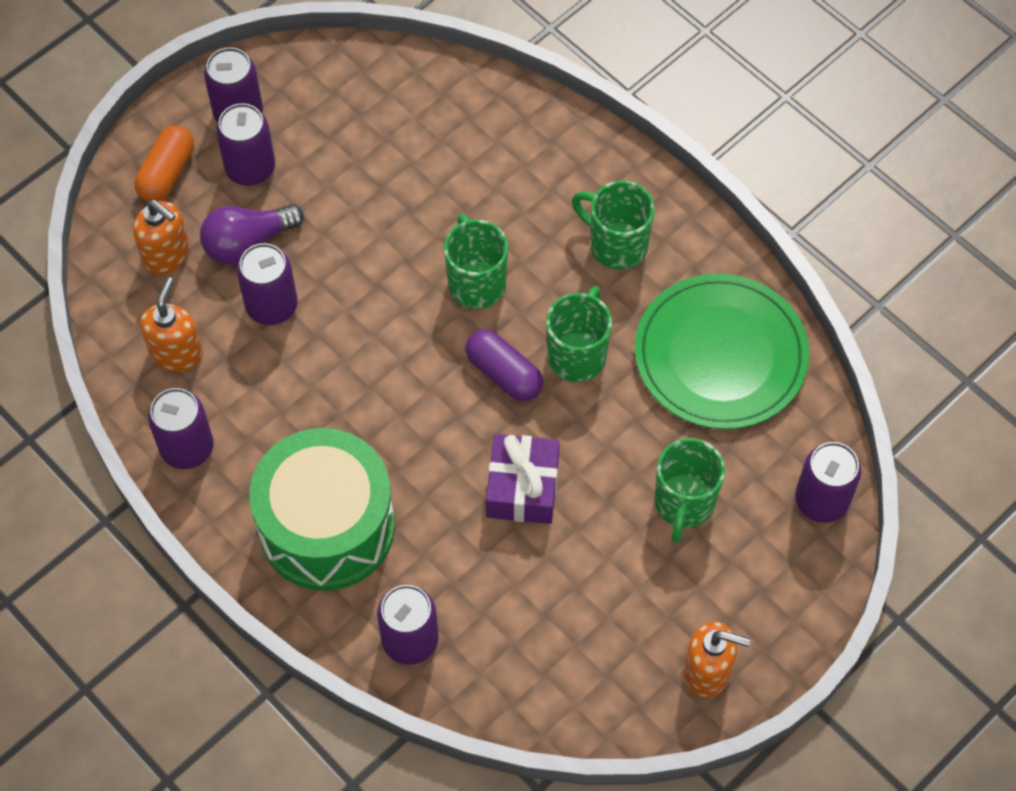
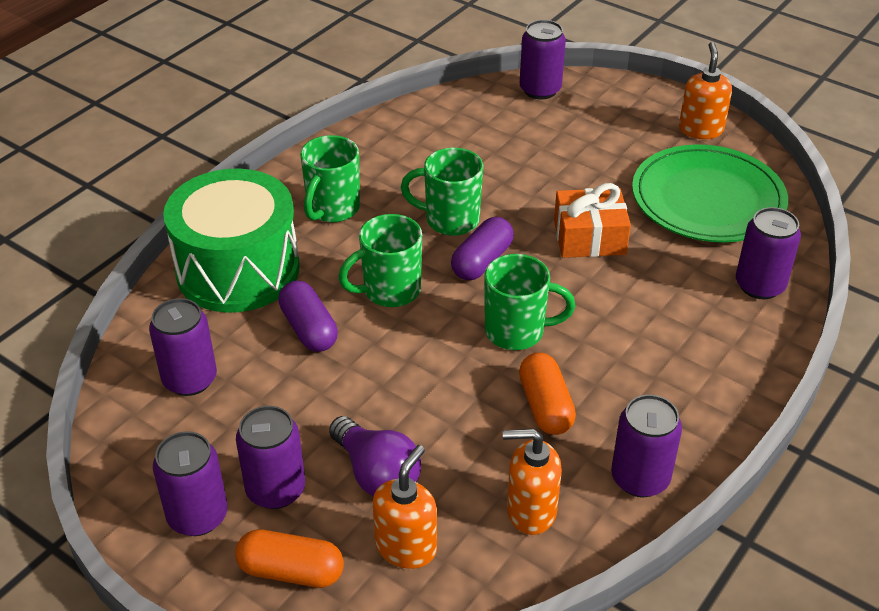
camera: 100 degrees left, 20 degrees down
purple can [237,243,298,325] -> purple can moved to [149,298,217,396]
green drum [249,428,395,591] -> green drum moved to [163,169,300,313]
purple gift [486,434,560,524] -> orange gift [554,183,631,258]
green plate [635,273,809,429] -> green plate moved to [632,144,788,242]
green mug [654,438,725,543] -> green mug moved to [484,254,575,350]
none -> purple capsule [278,281,338,352]
none -> orange capsule [519,353,576,435]

